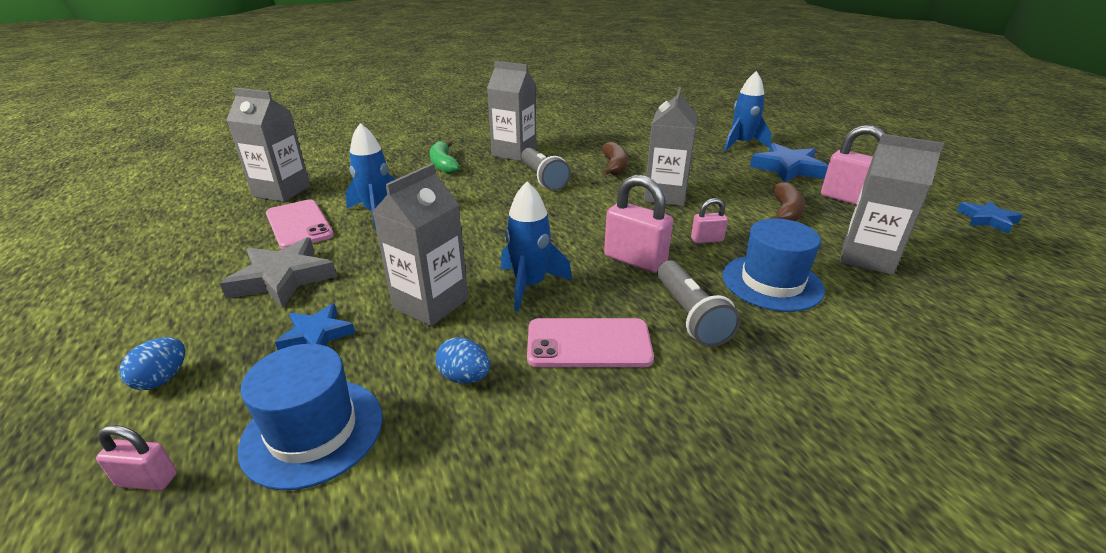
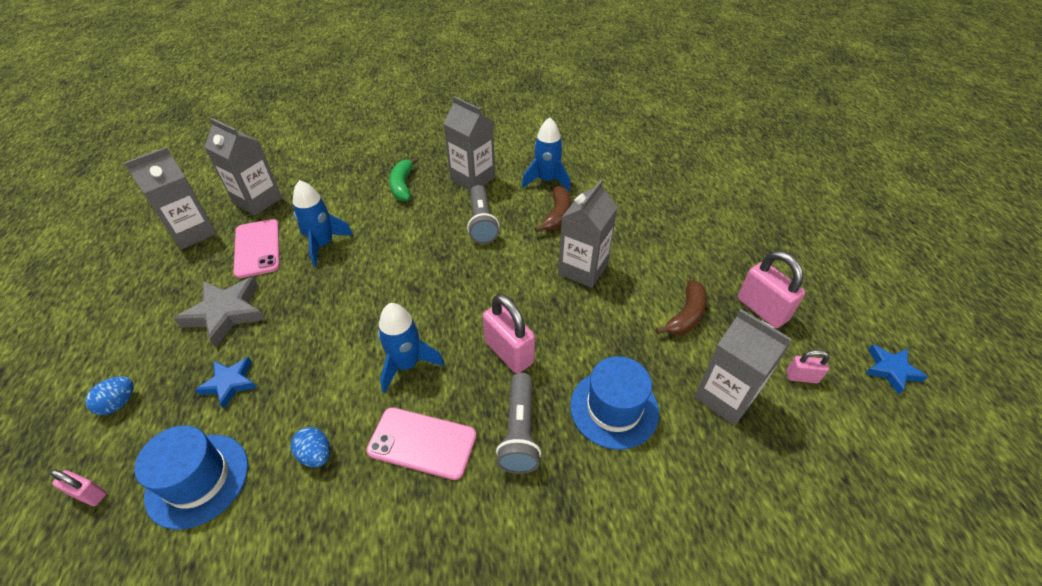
camera: 15 degrees right, 15 degrees up
grey carton [373,163,468,326] -> grey carton moved to [124,147,217,250]
pink padlock [691,198,728,243] -> pink padlock moved to [786,350,830,383]
blue rocket [724,71,772,151] -> blue rocket moved to [522,117,571,191]
blue star [750,143,828,182] -> none

